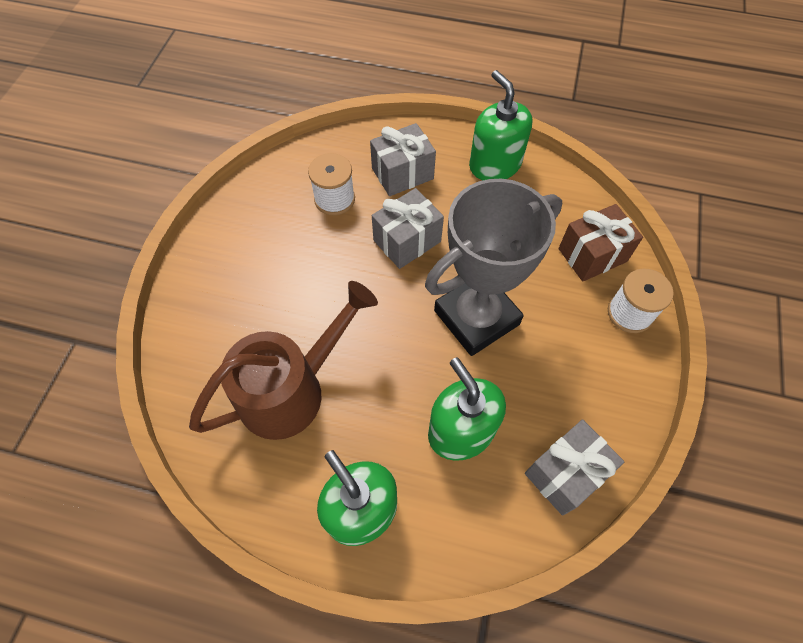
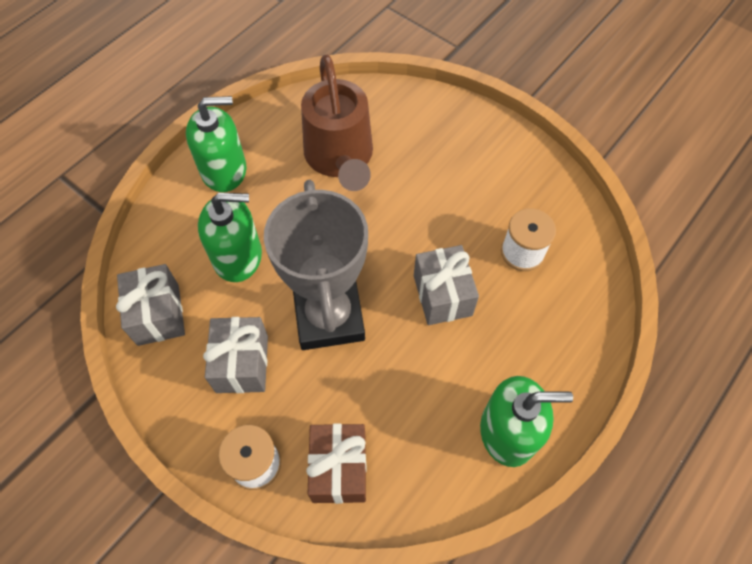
camera: 115 degrees right, 0 degrees up
grey gift [370,123,436,196] -> grey gift moved to [203,317,268,393]

